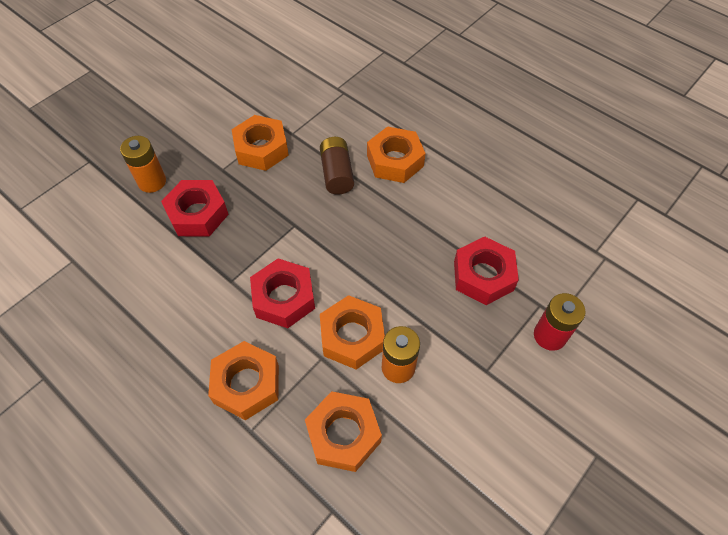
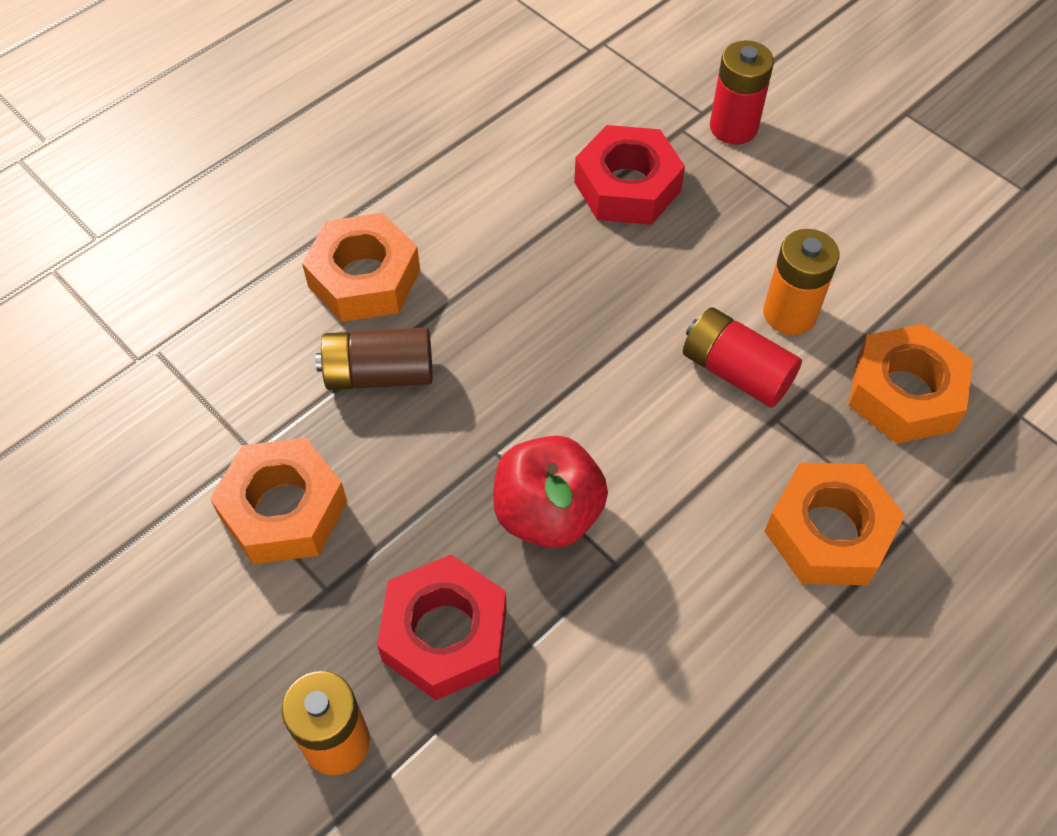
camera: 85 degrees left, 0 degrees up
red nut [250,258,315,328] -> none
orange nut [320,295,385,370] -> red battery [683,307,802,408]
none -> red apple [493,436,608,548]

